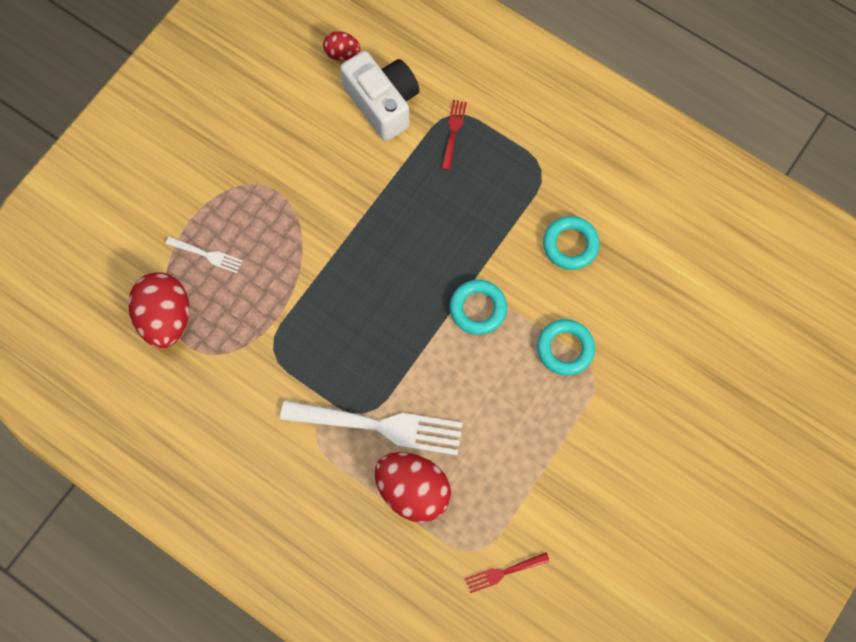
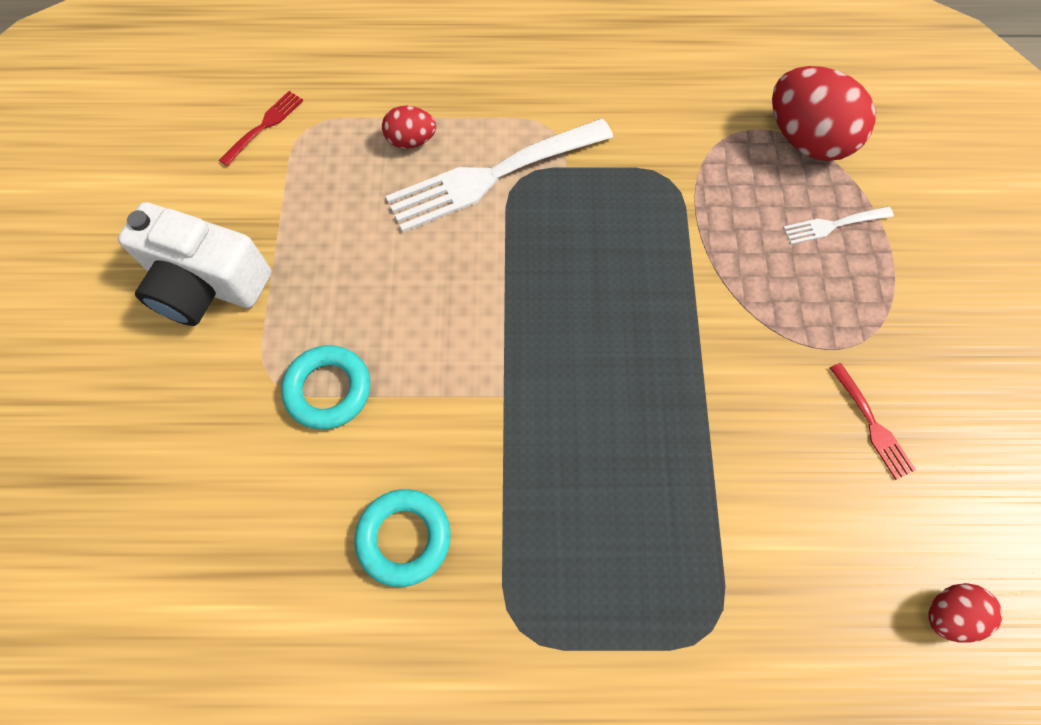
camera: 145 degrees right, 5 degrees down
white camera [340,51,419,141] -> white camera moved to [118,202,272,326]
red egg [374,452,451,523] -> red egg [382,106,436,149], size x0.52
red fork [442,100,467,170] -> red fork moved to [830,363,916,480]
turquoise ring [450,280,507,335] -> none

